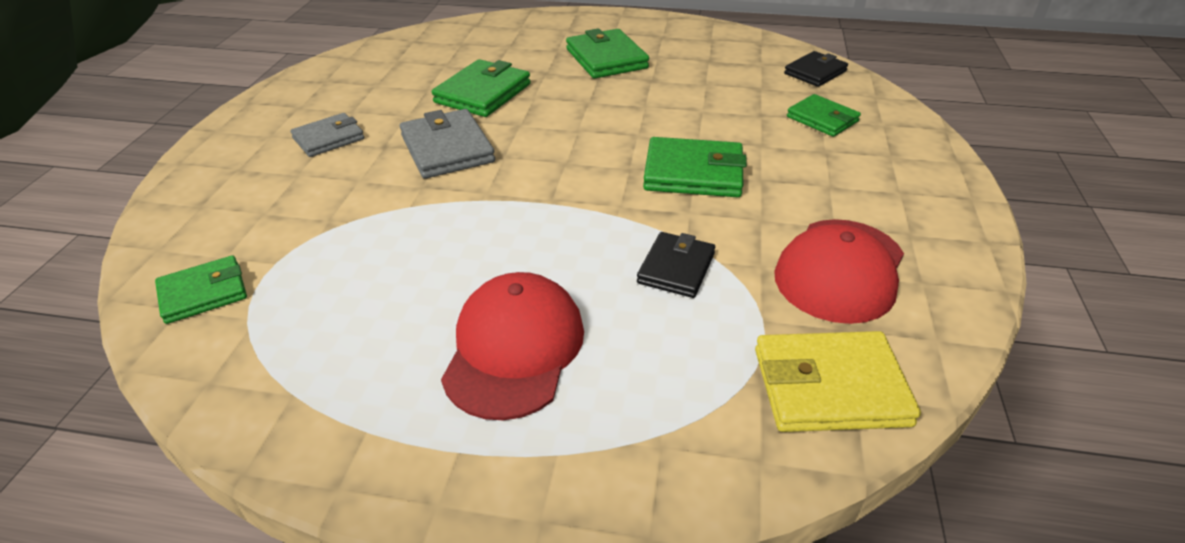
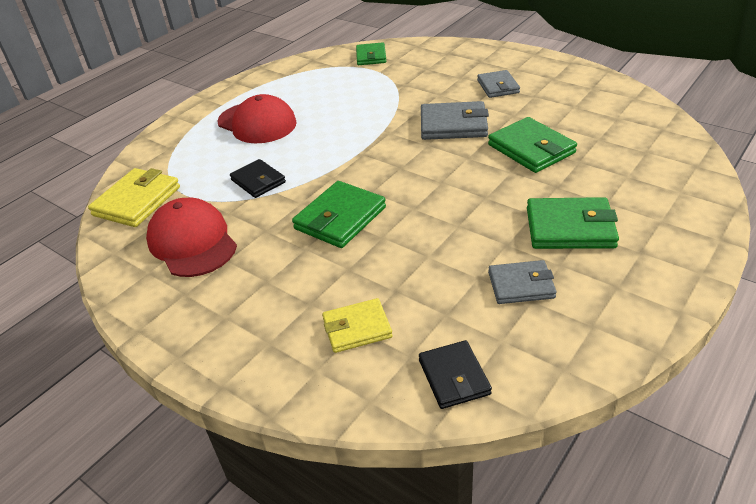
camera: 120 degrees right, 0 degrees up
green wallet [787,94,861,137] -> yellow wallet [322,298,393,353]
none -> grey wallet [488,260,557,304]

